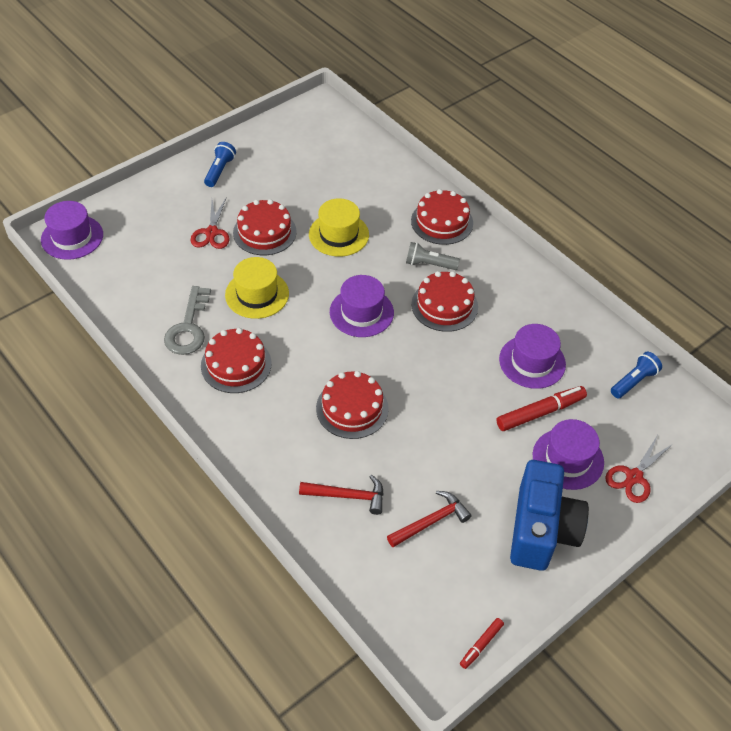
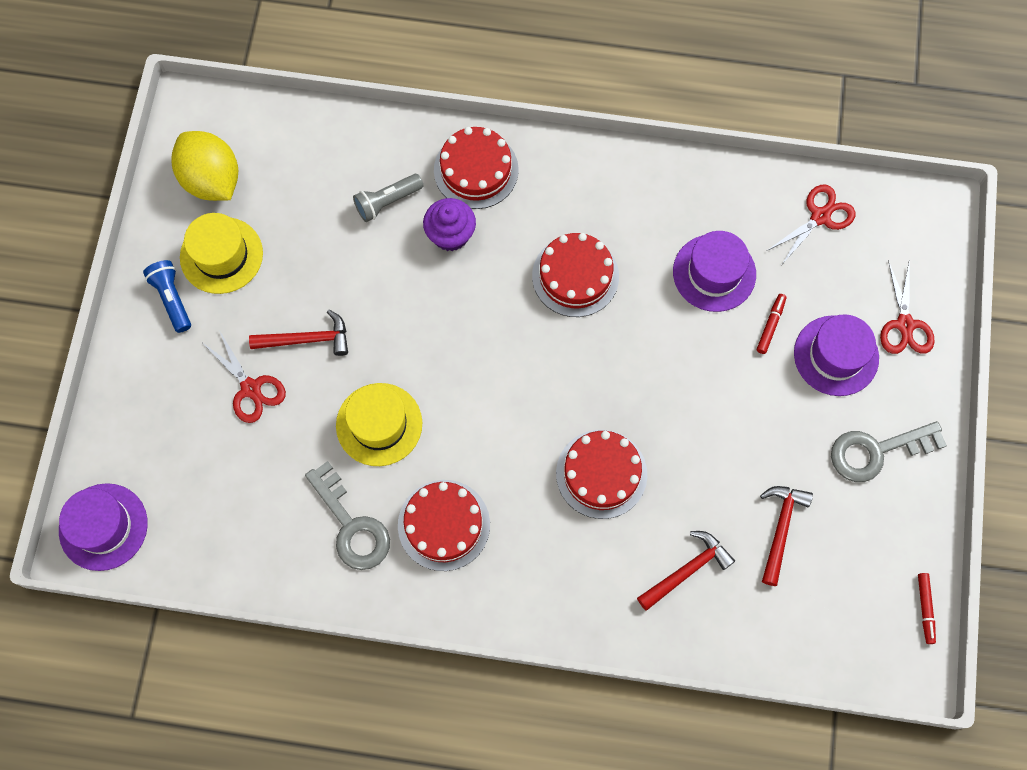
camera: 40 degrees left, 20 degrees up
red cake [233,199,296,255] -> red hammer [249,310,348,356]
yellow hat [309,198,369,257] -> yellow hat moved to [180,213,263,294]
purple hat [330,275,394,337] -> none
grey flashlight [406,242,460,270] -> grey flashlight moved to [353,174,424,222]
red marker [496,386,587,431] -> red marker [757,294,786,354], size x0.54
blue camera [510,460,589,571] -> grey key [831,421,947,482]
blue flashlight [611,352,662,399] -> red scissors [767,185,856,264]
none -> yellow lemon [171,131,238,201]
none -> purple cupcake [423,198,476,251]

